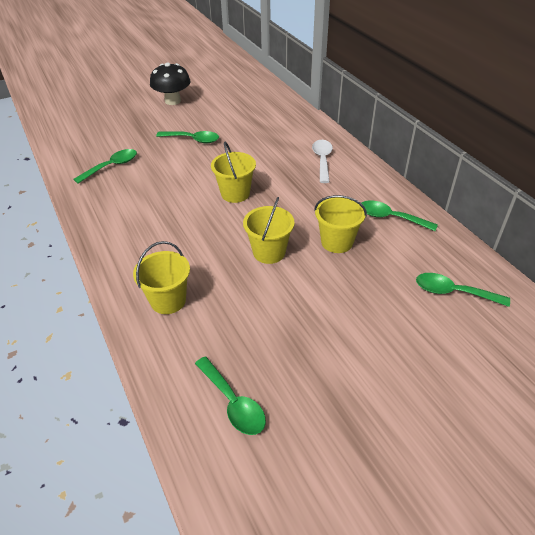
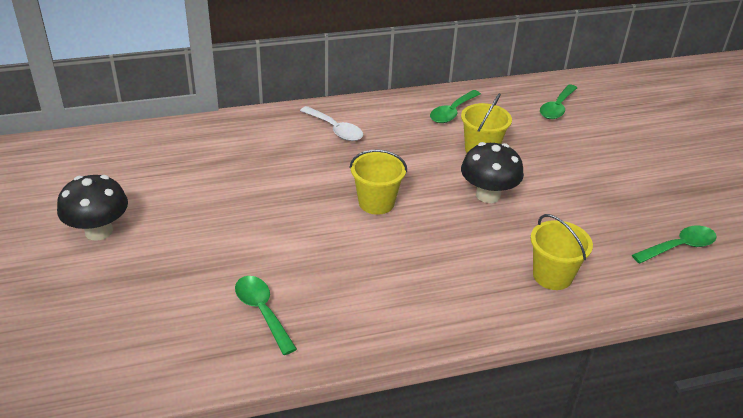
camera: 80 degrees left, 5 degrees down
green spoon [156,131,219,143] -> none
yellow bucket [243,197,295,264] -> black mushroom [461,142,524,203]
white spoon [312,140,333,183] -> white spoon turned 150 degrees counterclockwise [300,106,363,141]

